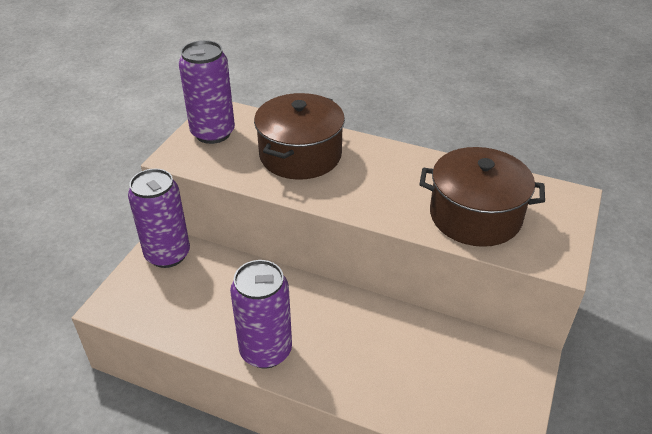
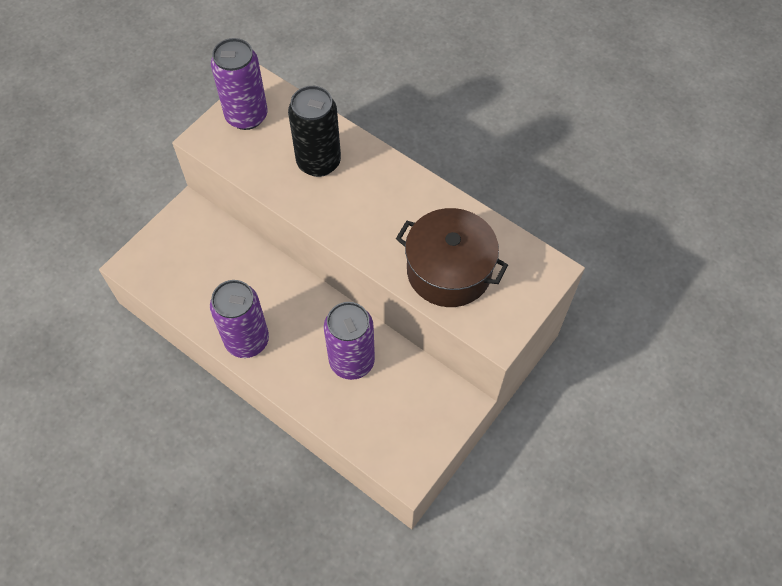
camera: 15 degrees right, 20 degrees up
purple can [128,169,190,268] -> purple can moved to [324,302,375,380]
brown pot [254,93,345,180] -> black can [288,86,341,177]

